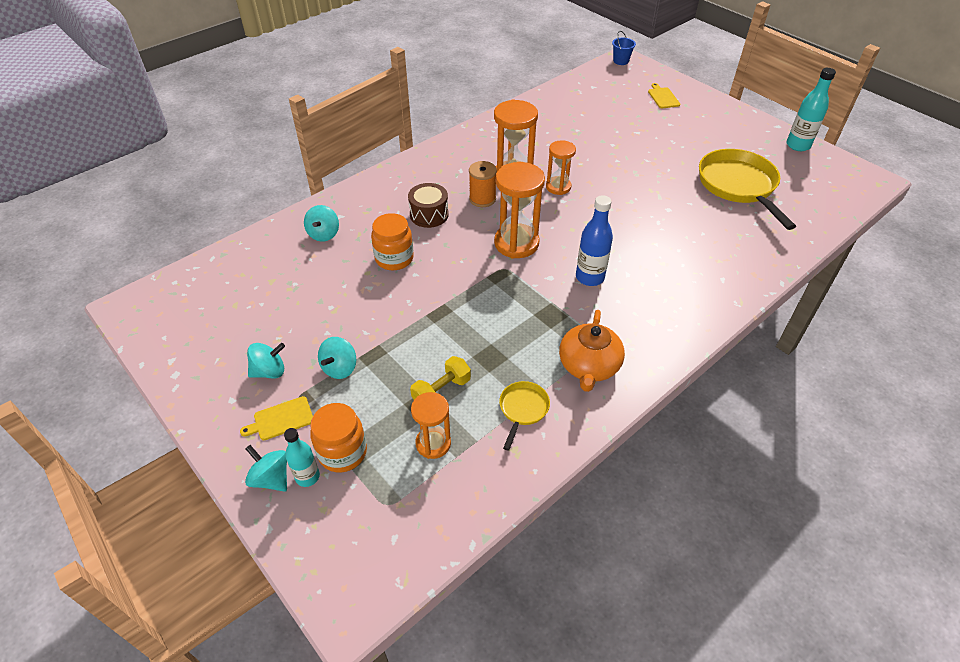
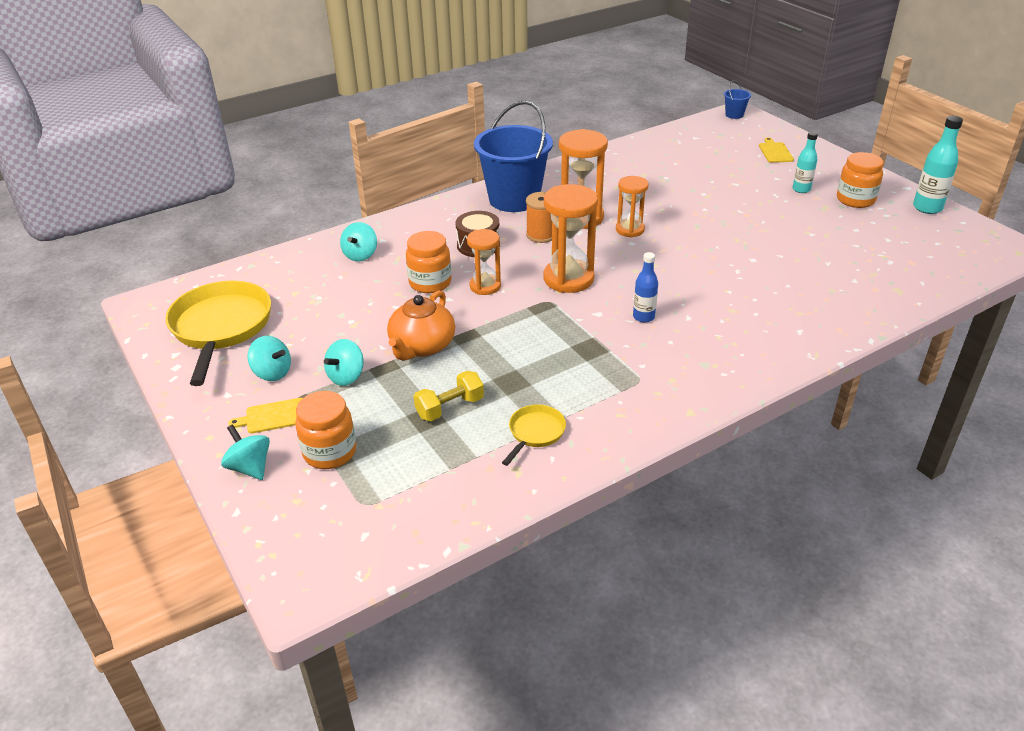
camera: 10 degrees right, 10 degrees down
turquoise spinning top [247,343,285,379] -> turquoise spinning top turned 45 degrees clockwise [248,336,291,381]
turquoise bottle [284,428,320,487] -> turquoise bottle moved to [793,132,818,193]
orange hourglass [411,392,451,459] -> orange hourglass moved to [467,229,501,295]
orange teapot [559,310,625,392] -> orange teapot moved to [387,290,455,361]
blue bottle [576,195,613,286] -> blue bottle [633,252,658,323], size x0.66
yellow pan [699,149,796,230] -> yellow pan moved to [165,281,271,386]
none -> blue bucket [474,101,553,212]
none -> orange jar [837,152,884,208]

